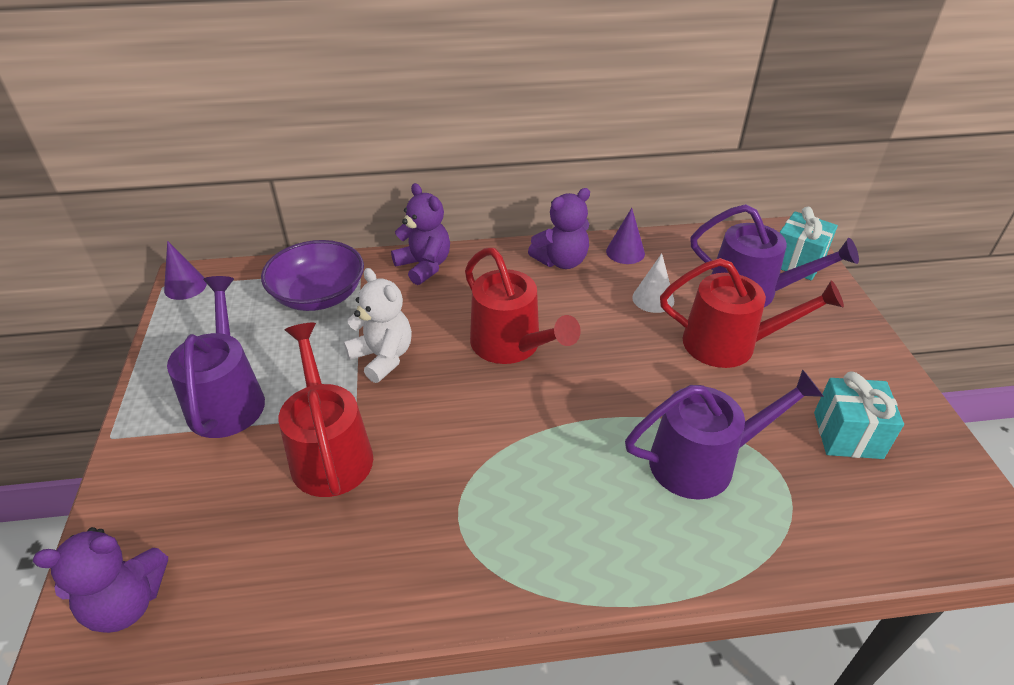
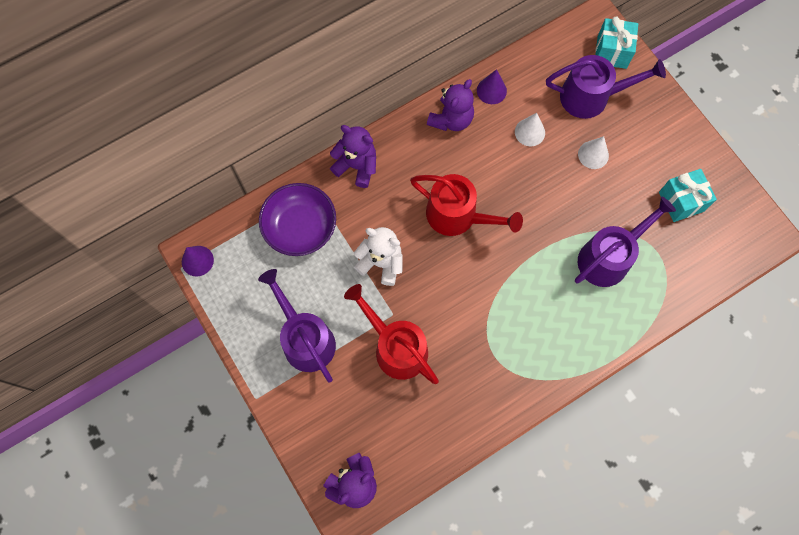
camera: 25 degrees left, 30 degrees up
red watering can [660,258,844,368] -> white cone [578,136,609,169]

